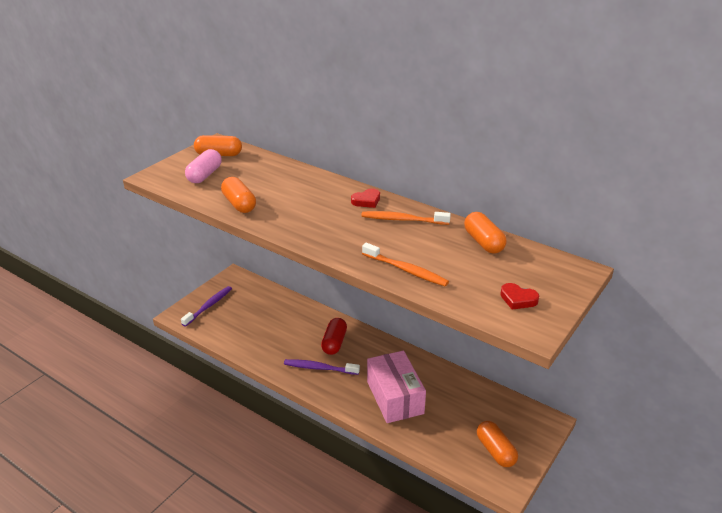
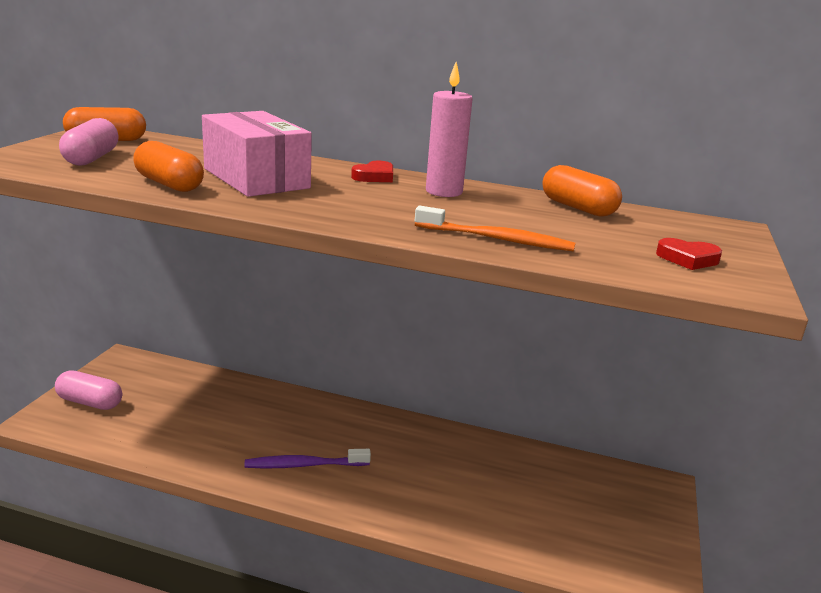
camera: 20 degrees left, 10 degrees down
purple toothbrush [181,286,232,326] -> pink capsule [55,371,122,410]
red capsule [321,318,347,355] -> none
orange toothbrush [361,211,451,225] -> pink candle [426,62,473,197]
pink box [367,350,426,423] -> pink box moved to [202,111,312,197]
orange capsule [477,421,518,467] -> none

